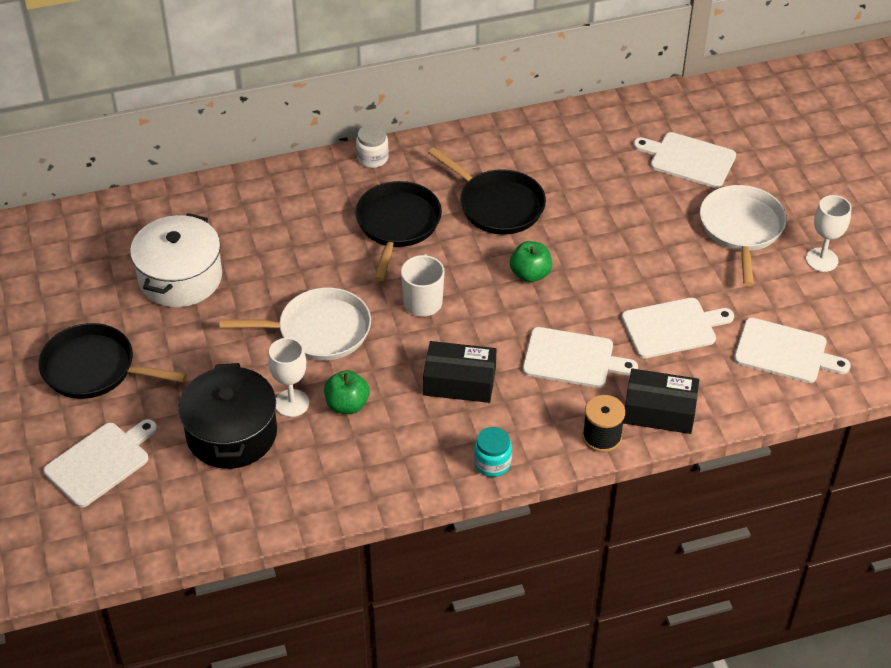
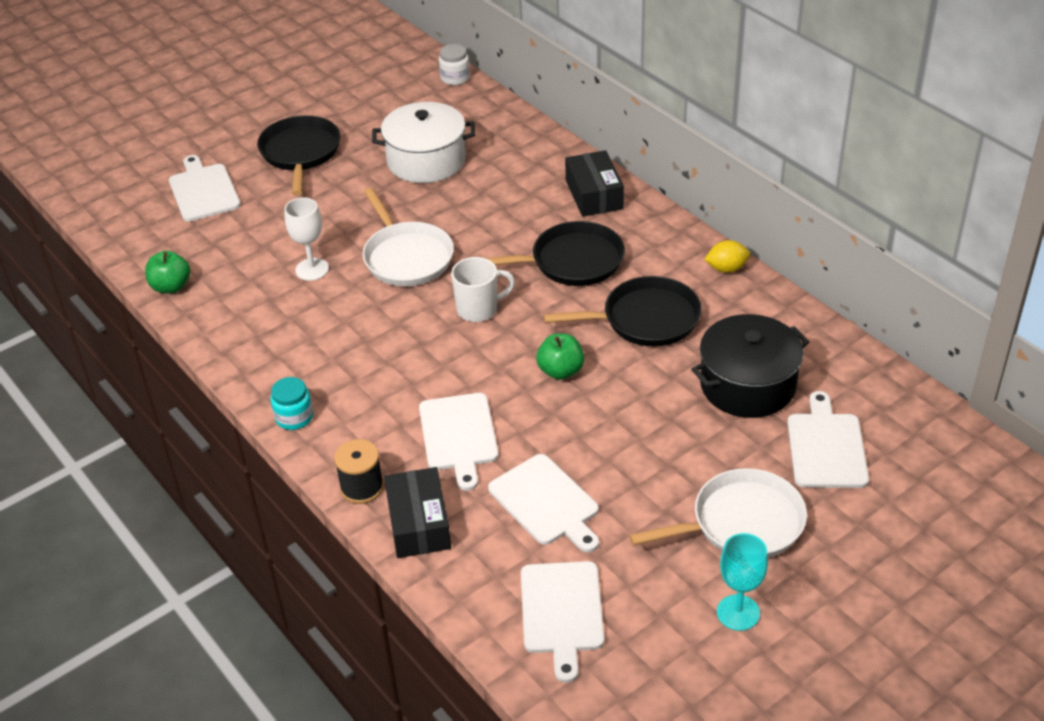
camera: 70 degrees right, 5 degrees down
white cutting board [43,419,157,508] -> white cutting board turned 135 degrees counterclockwise [169,155,240,222]
black pot [178,363,277,469] -> black pot moved to [691,314,809,418]
green apple [324,370,369,414] -> green apple moved to [145,251,190,294]
white jar [356,124,389,168] -> white jar moved to [439,44,470,85]
black box [423,341,496,403] -> black box moved to [565,150,624,217]
black pan [428,147,546,235] -> black pan turned 120 degrees counterclockwise [543,276,702,347]
white goblet [806,195,851,272] -> turquoise goblet [717,533,768,631]
none -> yellow lemon [704,240,750,273]

